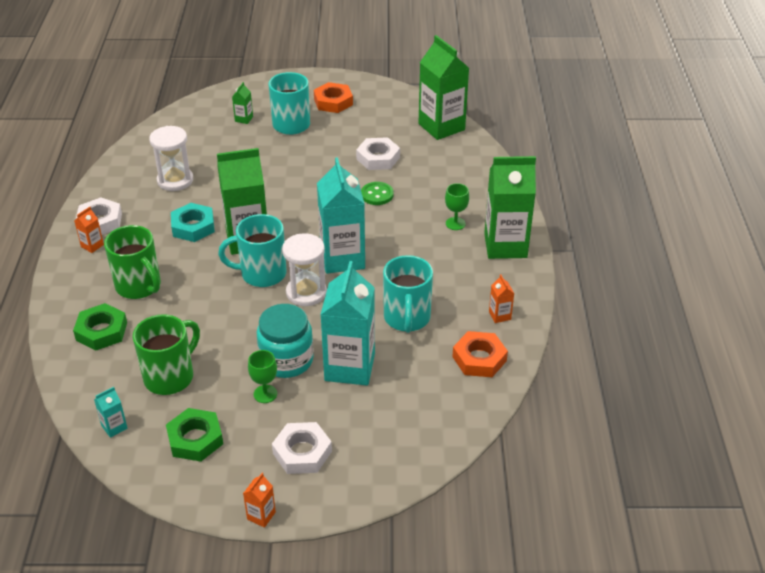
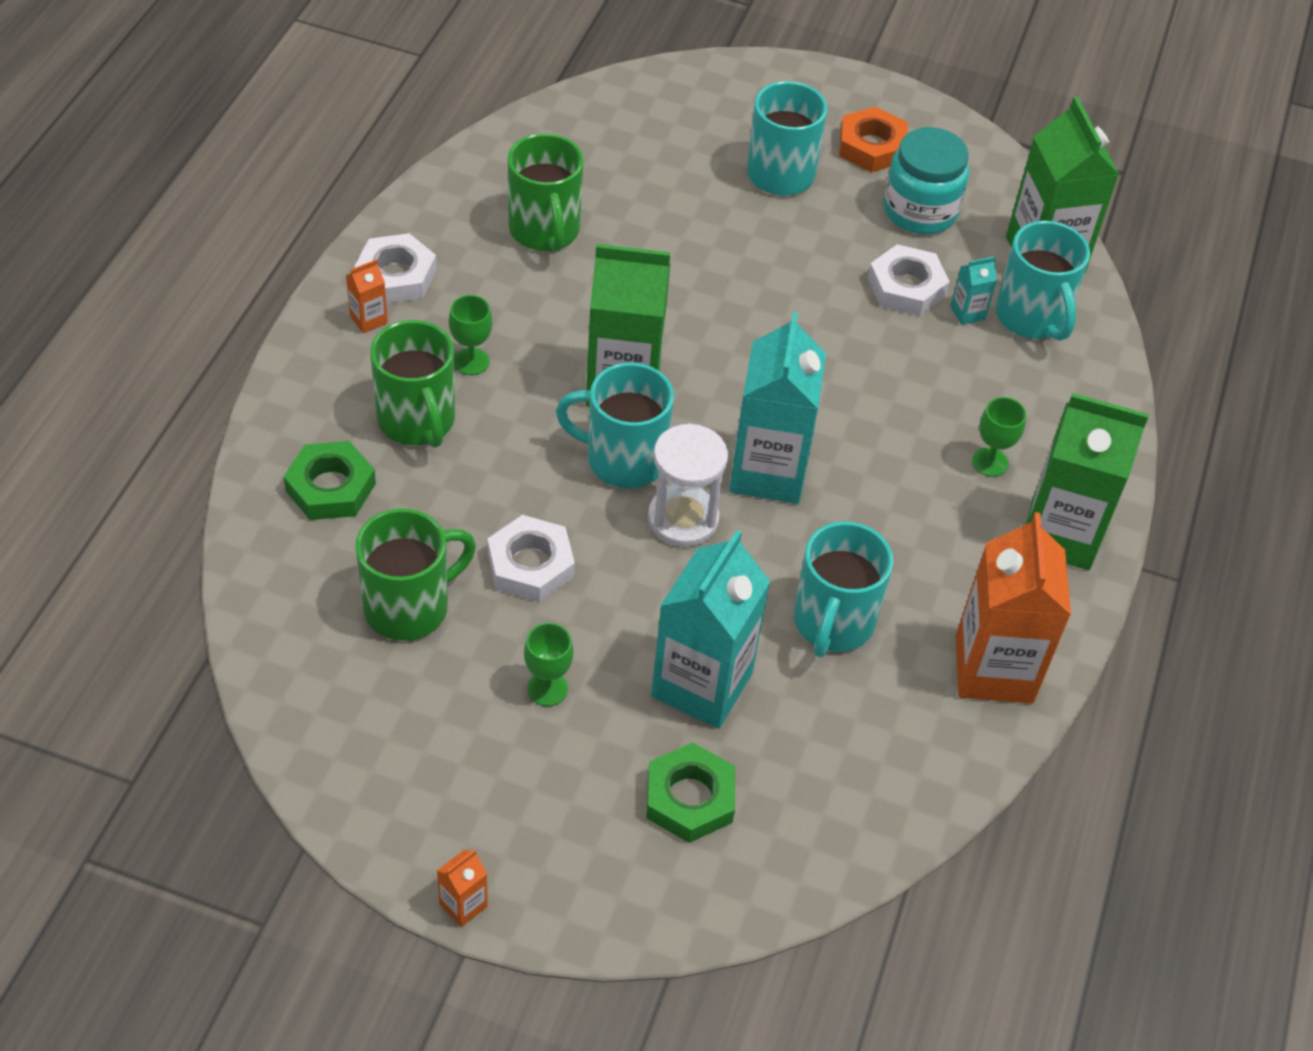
camera: 15 degrees right, 10 degrees up
turquoise carton [94,387,128,438] -> turquoise carton moved to [951,256,997,325]
white hourglass [149,126,193,191] -> green mug [508,133,584,252]
green nut [166,408,223,462] -> green nut moved to [646,742,735,843]
turquoise nut [171,203,215,242] -> none
green carton [232,82,253,124] -> none
turquoise jar [257,304,314,378] -> turquoise jar moved to [883,127,969,234]
white nut [272,422,332,474] -> white nut moved to [487,515,575,602]
green button [361,182,394,205] -> none
orange nut [452,331,508,377] -> none
orange carton [489,274,514,323] -> orange carton [956,512,1071,704], size x2.41
none -> green goblet [449,295,492,375]
none -> turquoise mug [996,221,1090,341]

